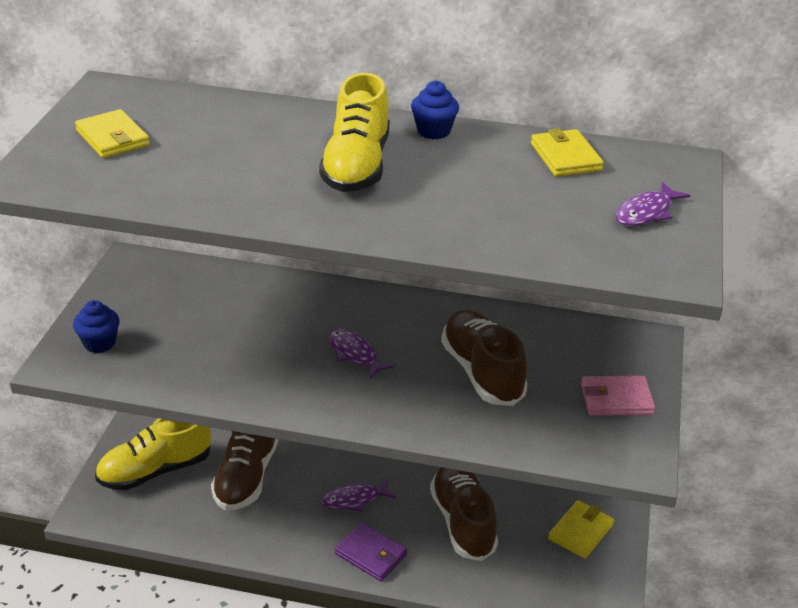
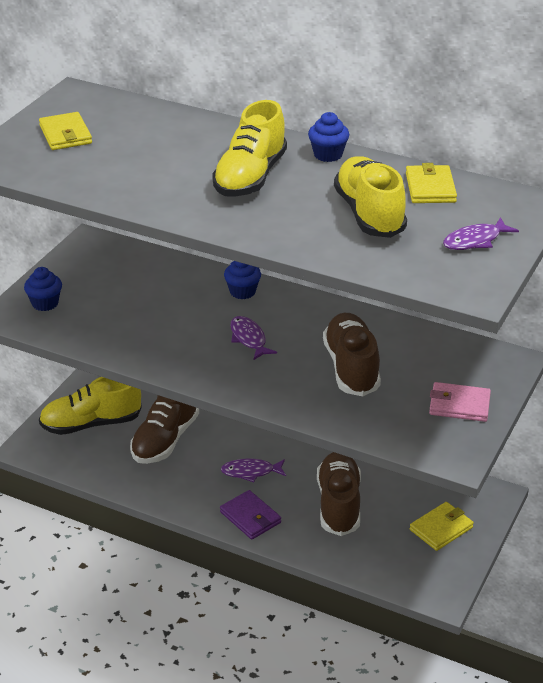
camera: 15 degrees right, 0 degrees up
none -> blue cupcake [224,261,261,299]
none -> yellow shoe [334,156,407,238]

